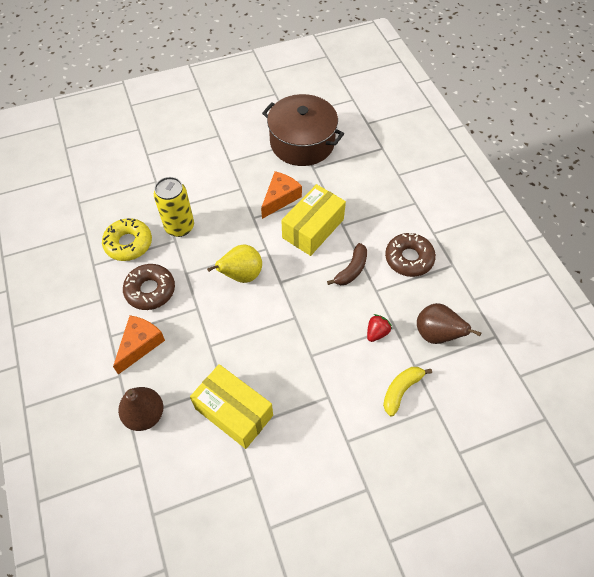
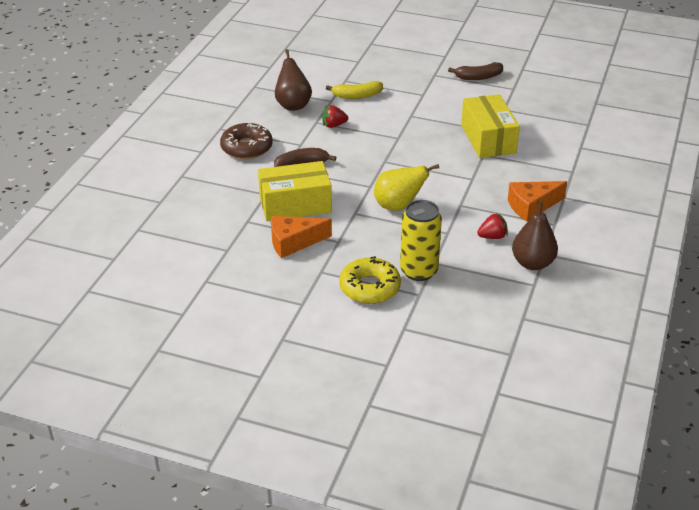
camera: 140 degrees left, 20 degrees down
yellow donut [102,218,152,261] -> yellow donut moved to [339,256,401,304]
brown pear [118,387,163,431] -> brown pear moved to [512,201,558,270]
brown donut [123,264,175,310] -> red strawberry [477,213,508,239]
brown pot [262,94,344,166] -> none
none -> brown banana [448,62,503,80]

